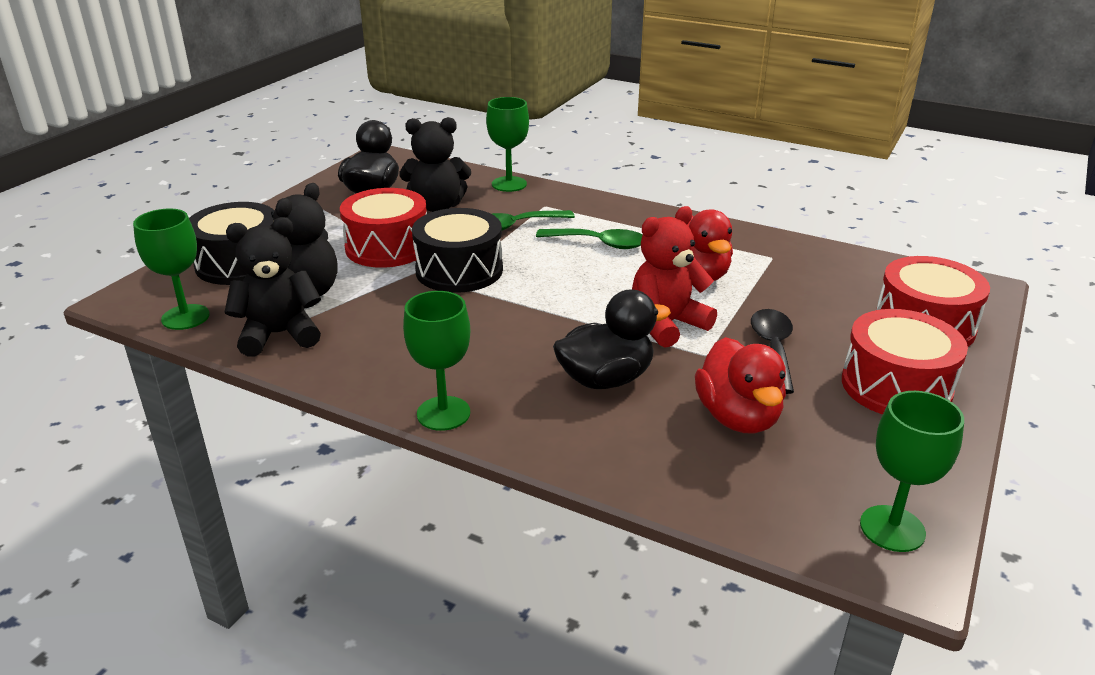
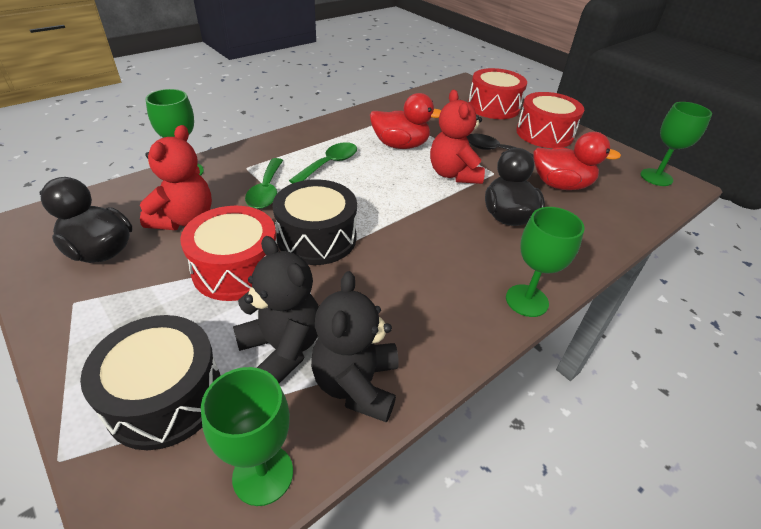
camera: 70 degrees left, 10 degrees up
black teddy bear [399,117,471,212] -> red teddy bear [140,125,212,230]

